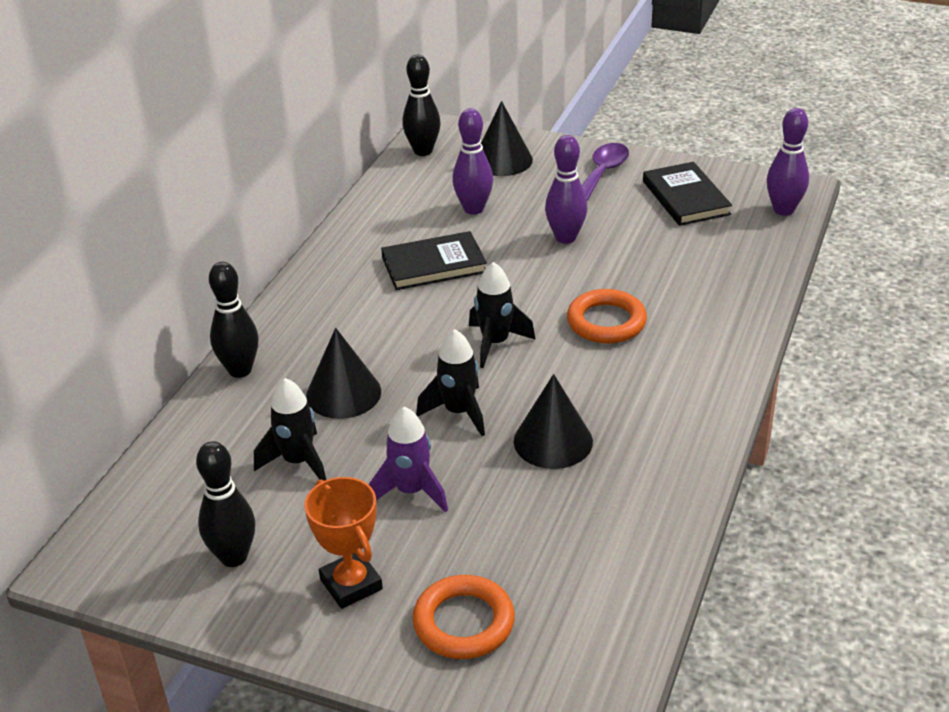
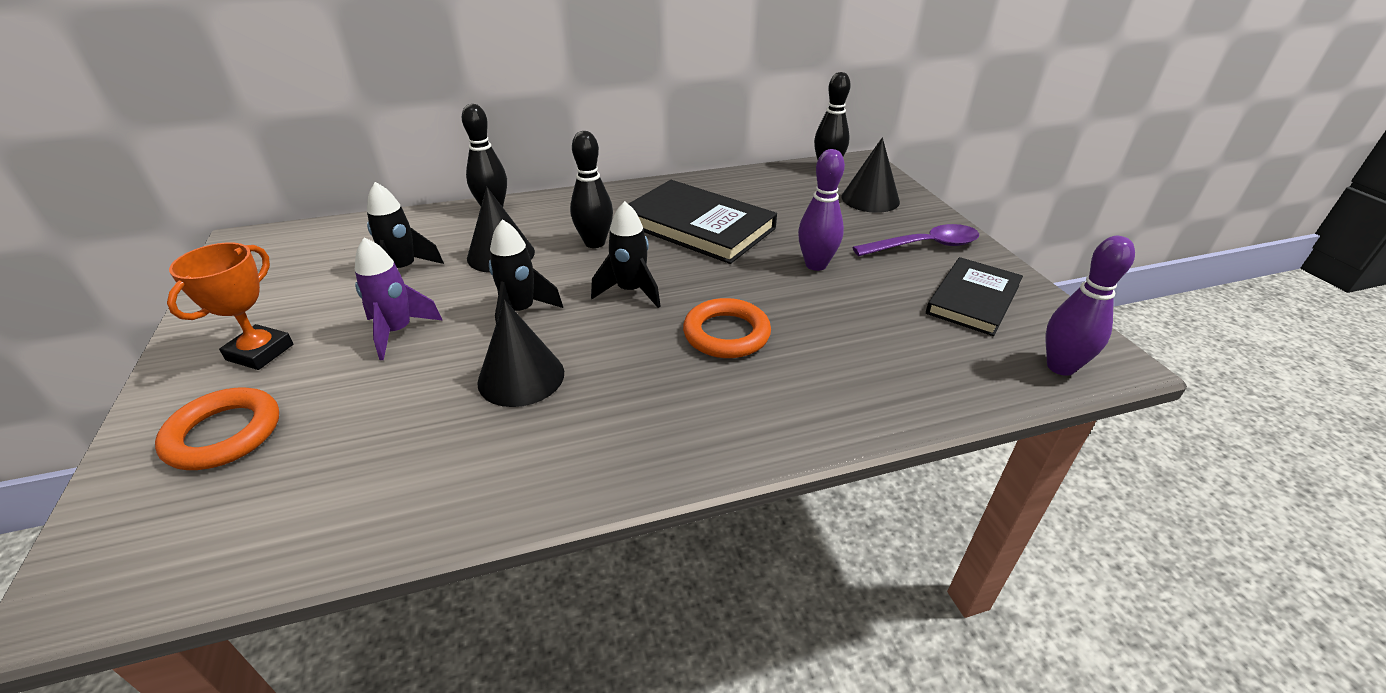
camera: 50 degrees right, 0 degrees up
black bowling pin [196,441,255,567] -> black bowling pin moved to [570,131,613,248]
black book [381,231,487,290] -> black book [629,180,777,264], size x1.53
purple bowling pin [452,108,493,215] -> none

